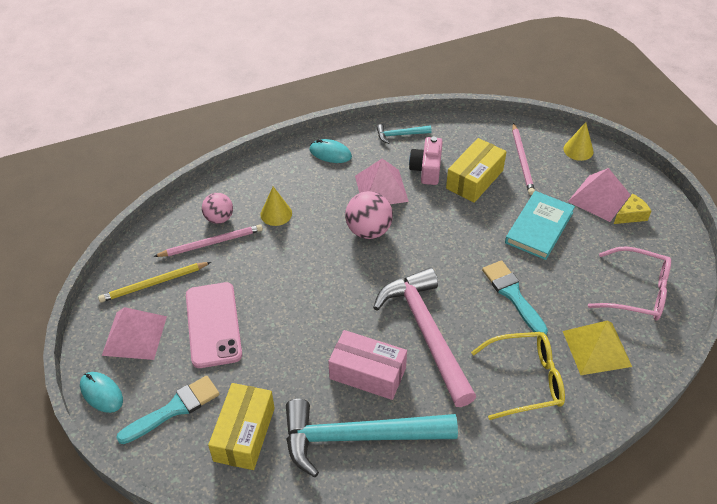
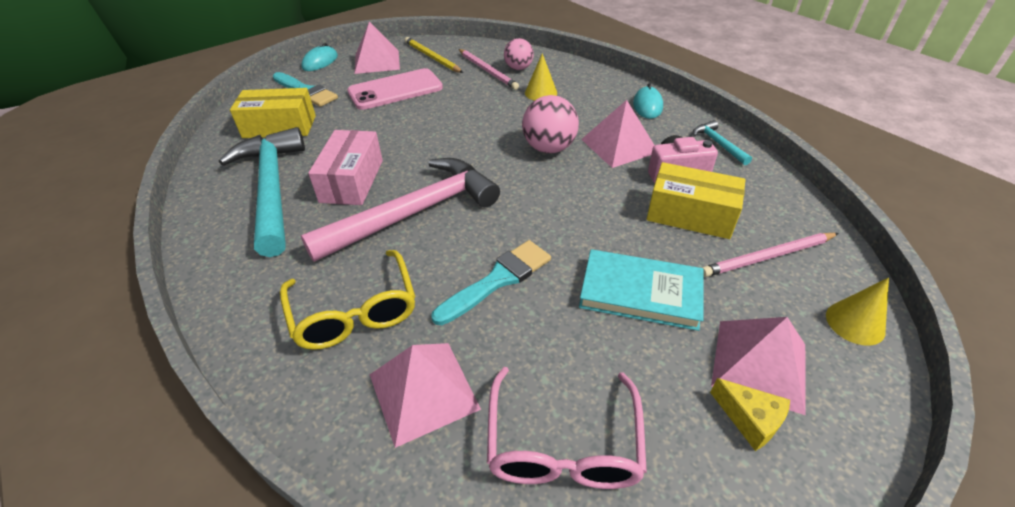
camera: 75 degrees right, 5 degrees down
yellow pyramid [563,320,632,375] -> pink pyramid [370,343,481,448]

